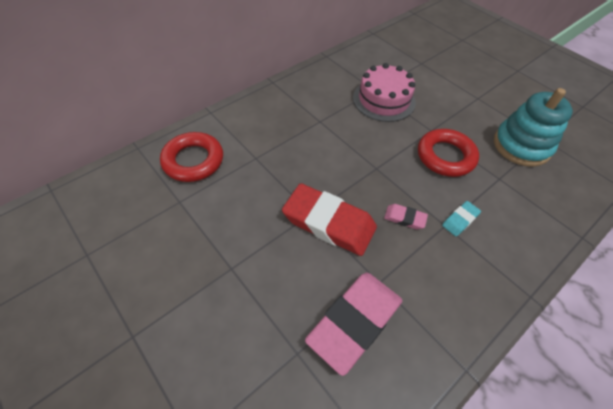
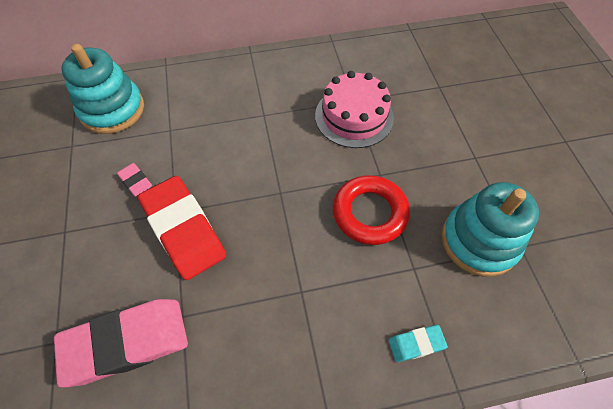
camera: 30 degrees right, 5 degrees up
red ring [160,132,223,182] -> turquoise stacking toy [61,44,144,134]
pink eraser [384,204,428,230] -> pink eraser moved to [117,163,152,197]
turquoise eraser [442,201,481,236] -> turquoise eraser moved to [389,325,448,362]

